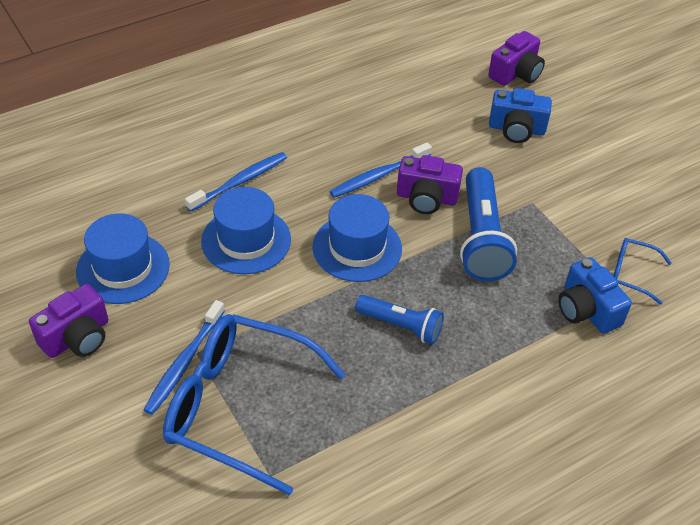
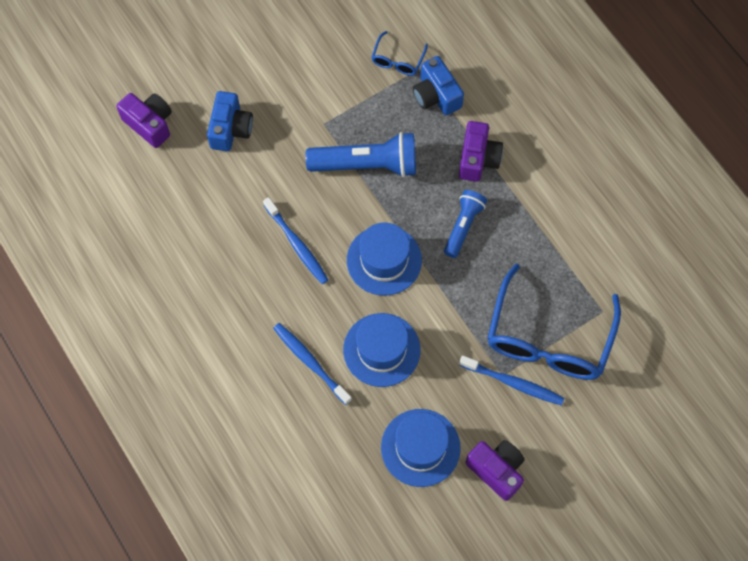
camera: 90 degrees left, 20 degrees up
purple camera [397,155,463,214] -> purple camera moved to [459,121,503,182]
blue camera [558,257,632,334] -> blue camera turned 90 degrees clockwise [413,56,464,115]

